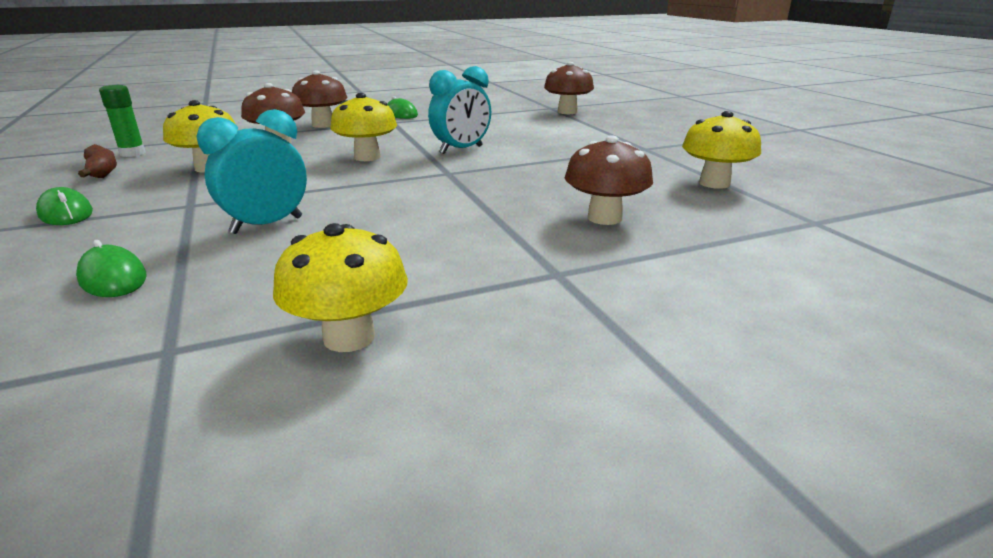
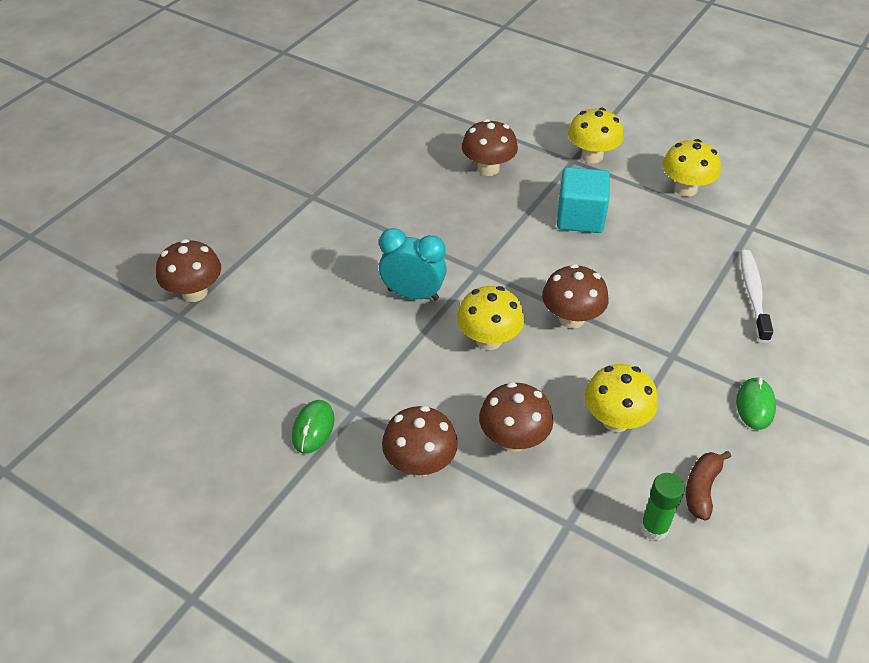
camera: 125 degrees left, 20 degrees up
green mouse [76,240,147,297] -> white toothbrush [740,250,773,343]
turquoise clock [197,109,307,234] -> none
yellow mushroom [682,111,761,189] -> yellow mushroom moved to [568,108,624,163]
none -> brown mushroom [542,264,609,328]
none -> turquoise cube [557,167,610,233]

